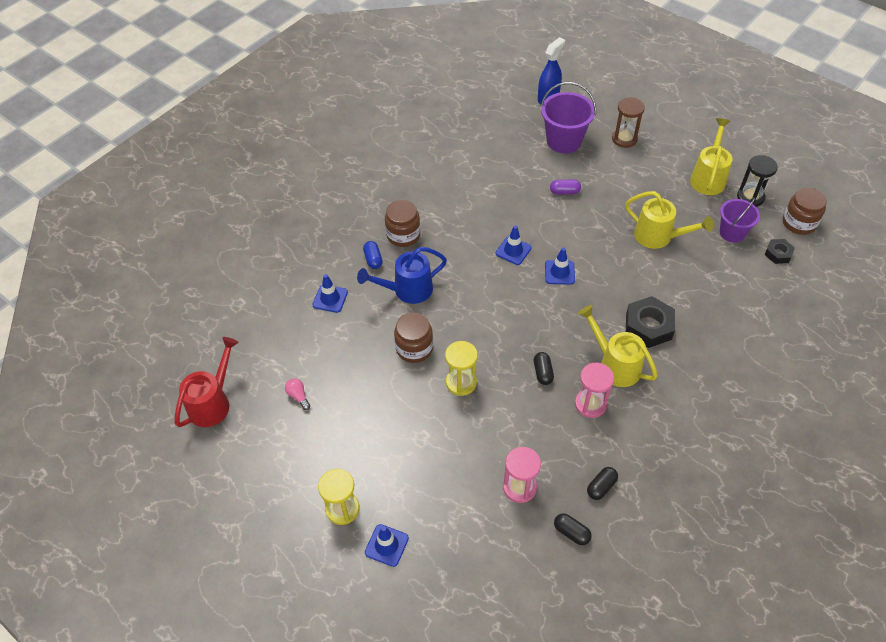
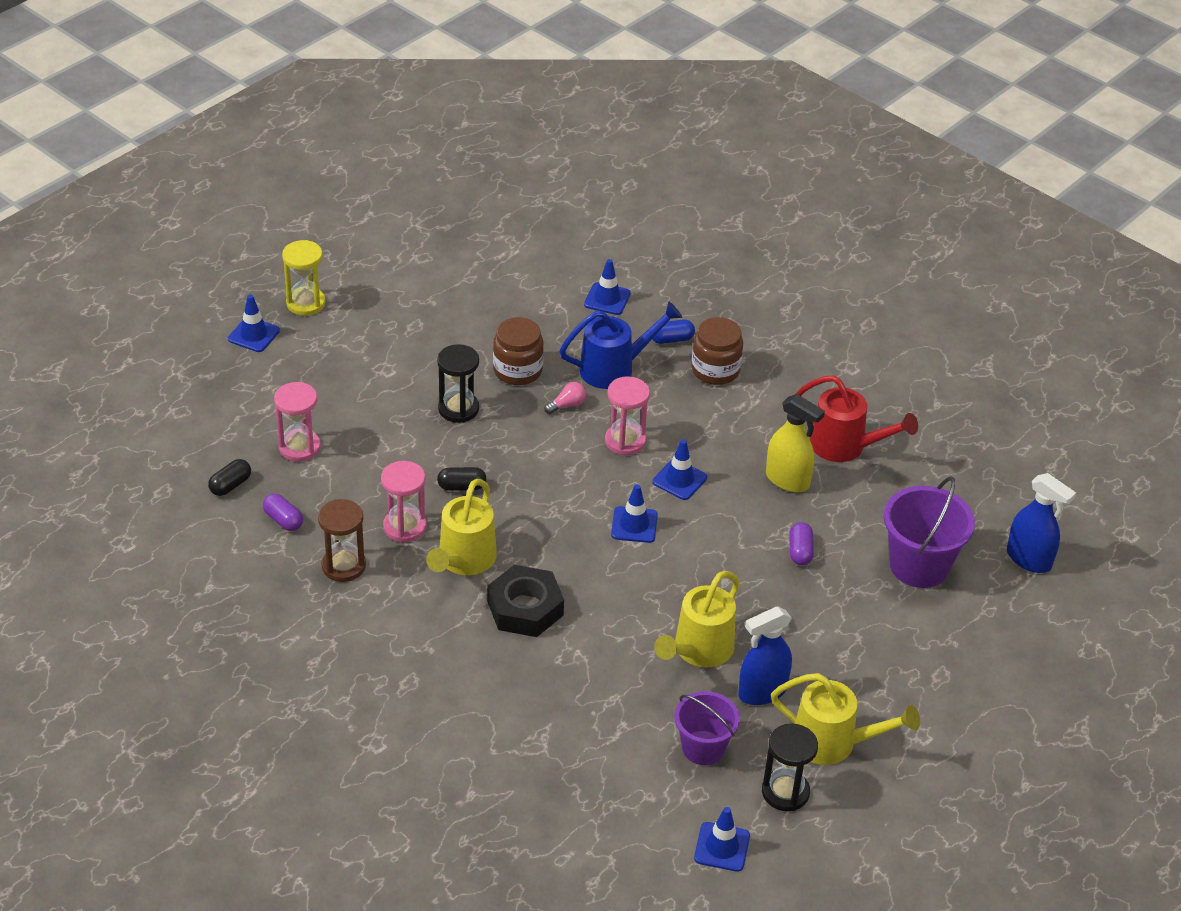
camera: 90 degrees right, 10 degrees down
red watering can [175,337,239,427] -> red watering can moved to [796,375,918,462]
pink light bulb [285,378,310,410] -> pink light bulb moved to [544,382,587,414]
blue watering can [357,247,447,304] -> blue watering can turned 90 degrees clockwise [559,301,682,389]
yellow hourglass [445,341,478,396] -> black hourglass [437,344,479,423]
yellow watering can [578,305,658,387] -> yellow watering can turned 150 degrees clockwise [426,479,497,575]
black capsule [587,467,618,500] -> purple capsule [263,493,303,531]
brown hourglass [612,97,645,148] -> brown hourglass moved to [318,499,366,582]
black nut [765,239,795,264] -> none
brown jar [783,188,827,235] -> blue traffic cone [694,807,750,872]
none -> pink hourglass [605,376,650,455]
none -> blue spray bottle [738,606,792,705]
none -> yellow spray bottle [766,394,825,492]

